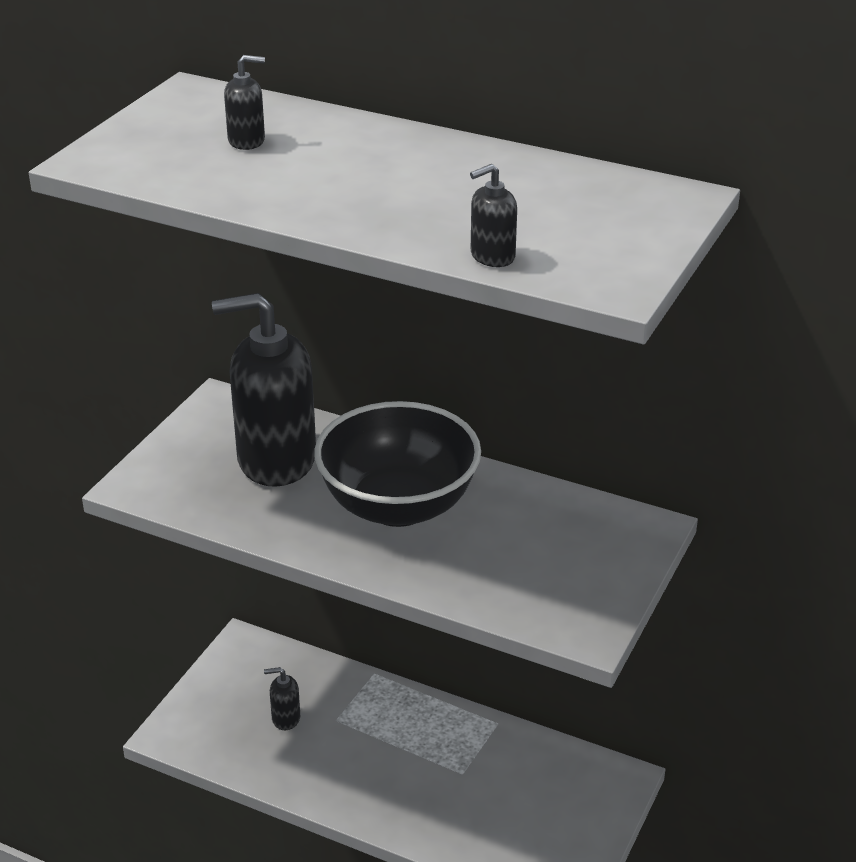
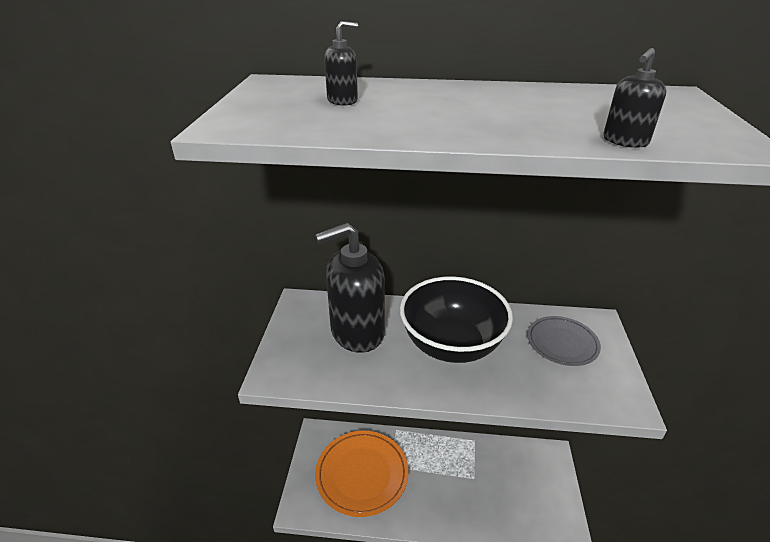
camera: 20 degrees left, 0 degrees up
black soap dispenser [264,667,300,730] -> orange plate [315,431,409,517]
none -> grey plate [527,316,601,366]

